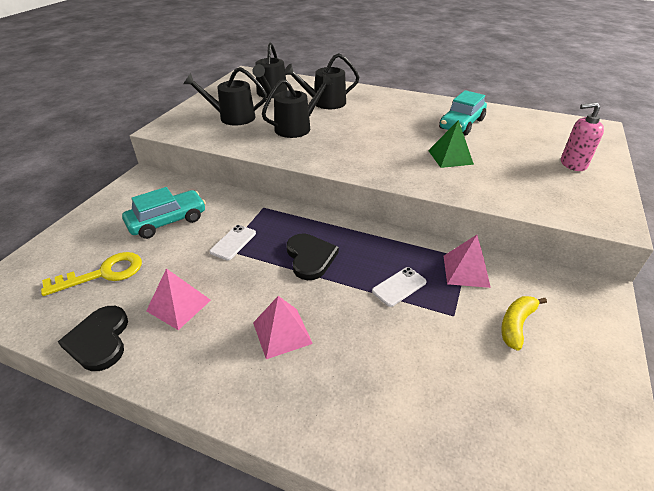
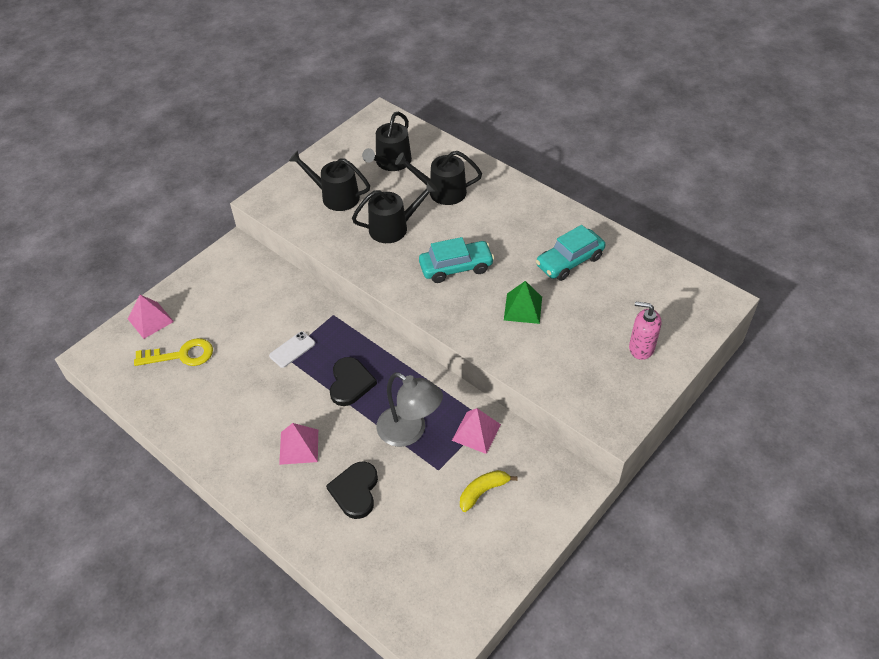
camera: 20 degrees right, 10 degrees up
black heart [58,306,128,371] -> black heart moved to [326,461,378,519]
turquoise car [122,187,206,239] -> turquoise car moved to [419,237,495,283]
pink pyramid [146,268,211,330] -> pink pyramid moved to [128,295,174,339]
white phone [372,267,427,307] -> grey lamp [376,372,443,447]

